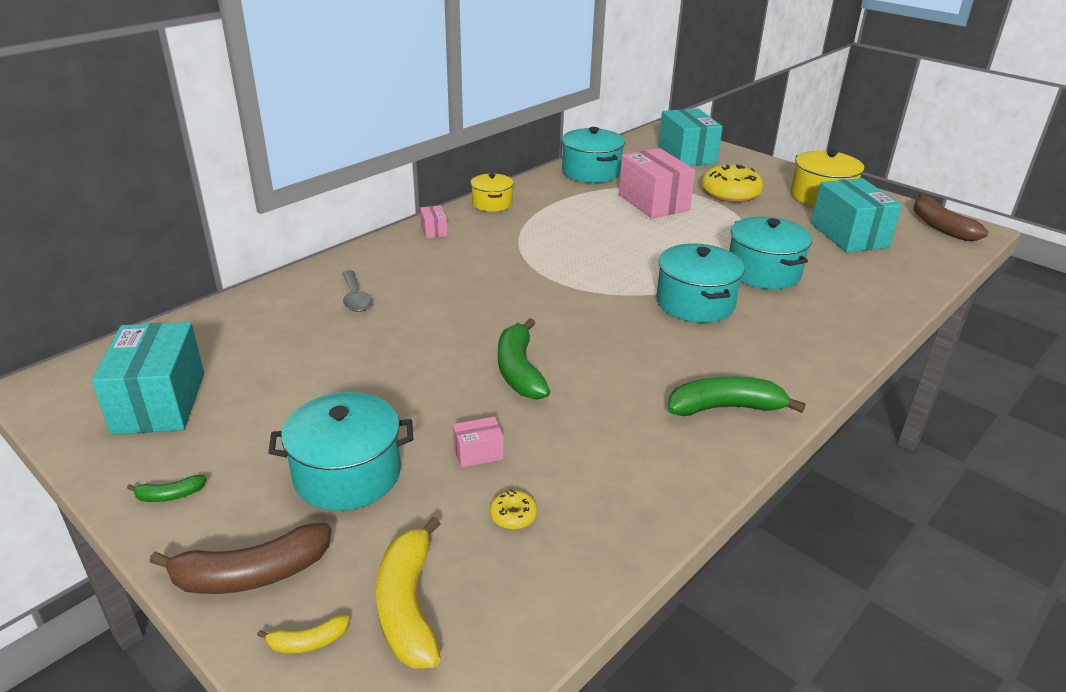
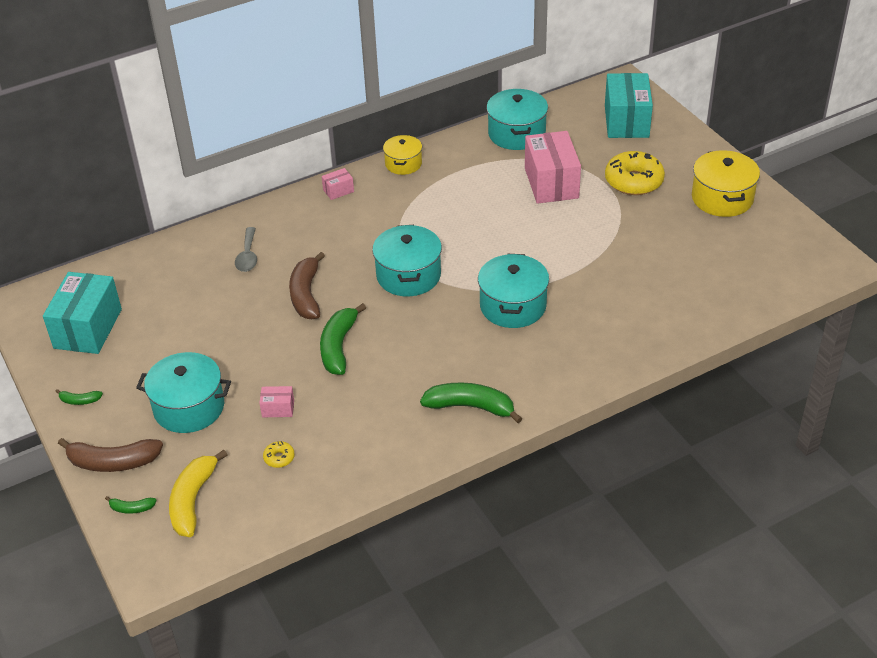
camera: 20 degrees right, 10 degrees up
yellow banana [257,615,349,653] -> green banana [105,496,157,514]
pink box [420,205,448,239] -> pink box turned 60 degrees clockwise [322,168,354,200]
turquoise pot [729,217,812,289] -> turquoise pot moved to [372,225,442,296]
turquoise box [811,178,902,253] -> none
brown banana [913,193,989,241] -> brown banana moved to [289,252,325,319]

